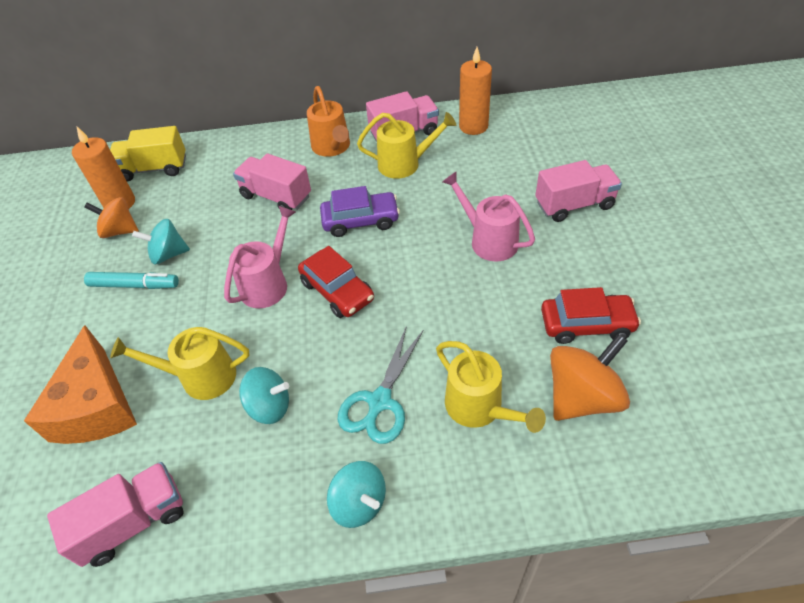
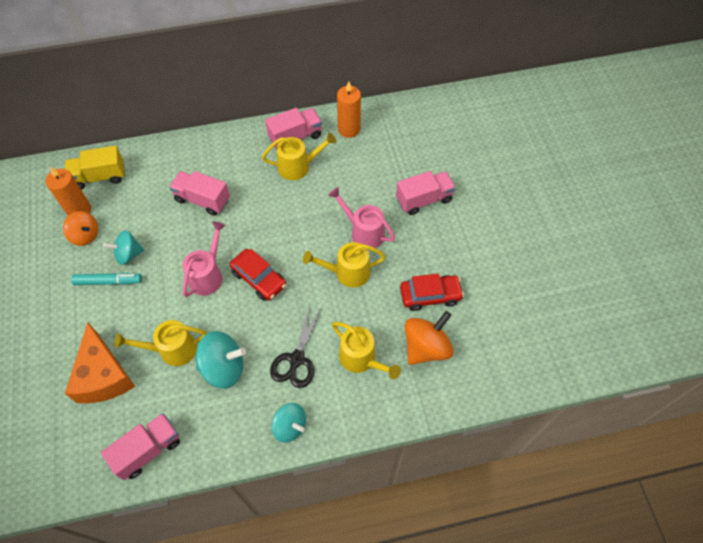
camera: 10 degrees left, 10 degrees up
orange spinning top [84,197,139,238] -> orange spinning top turned 150 degrees counterclockwise [63,211,98,246]
turquoise spinning top [239,367,289,424] -> turquoise spinning top [196,331,246,389], size x1.50
orange watering can [307,86,350,157] -> none
purple car [320,186,400,237] -> none
turquoise scissors [338,325,424,444] -> black scissors [270,305,322,388]
none -> yellow watering can [303,242,386,287]

